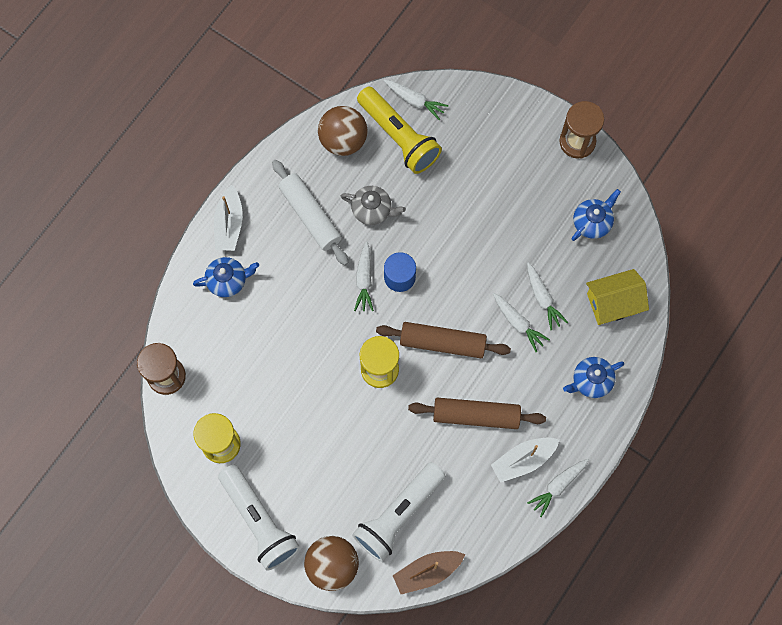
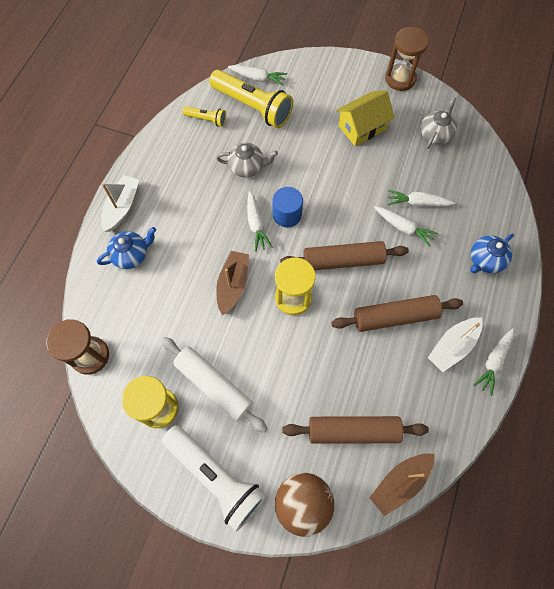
camera: 15 degrees left, 5 degrees down
white boat [214,185,243,251] -> white boat turned 150 degrees counterclockwise [101,175,139,232]
white rolling pin [272,160,349,265] -> white rolling pin moved to [161,337,267,433]
brown ball [318,106,368,156] -> yellow flashlight [183,106,226,127]
white flashlight [352,462,446,562] -> brown rolling pin [282,416,429,444]
white carrot [527,262,568,330] -> white carrot turned 135 degrees clockwise [388,190,455,206]
blue teapot [571,189,621,241] -> grey teapot [420,97,457,149]
yellow house [586,269,649,325] -> yellow house moved to [336,90,395,146]
none -> brown boat [216,251,249,315]

